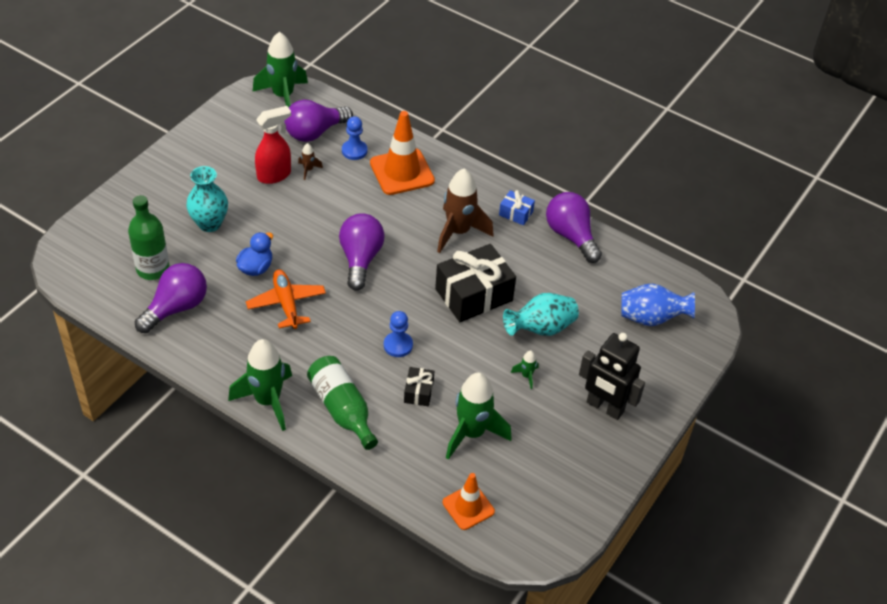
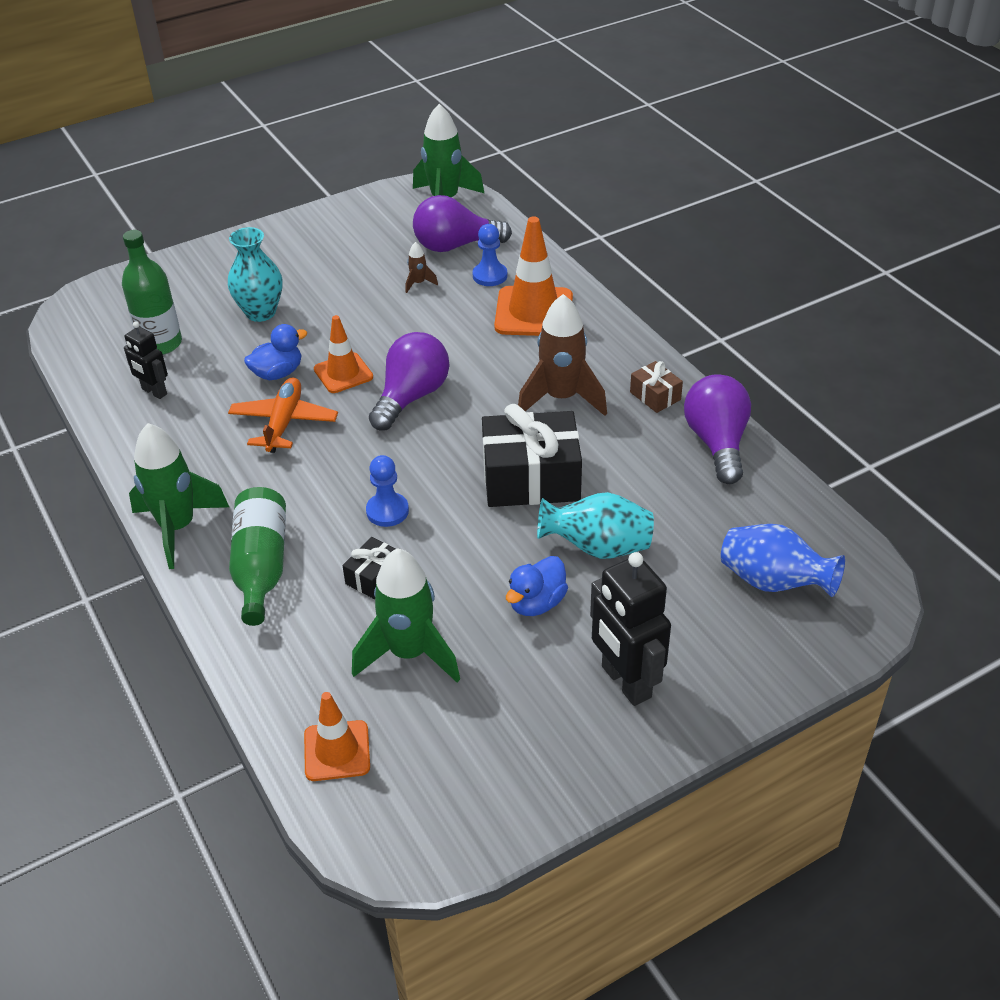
camera: 30 degrees right, 5 degrees down
purple light bulb [135,263,207,333] -> black robot [124,321,168,399]
red spray bottle [255,106,291,184] -> none
blue gift [499,190,535,225] -> brown gift [630,361,683,413]
green rocket [511,351,539,389] -> blue duck [506,556,568,616]
none -> orange traffic cone [314,315,373,393]

